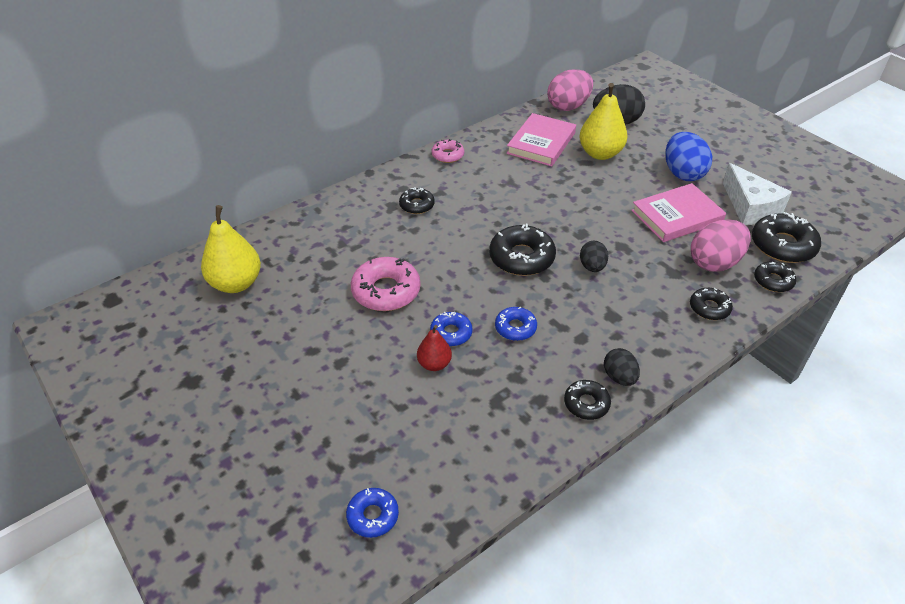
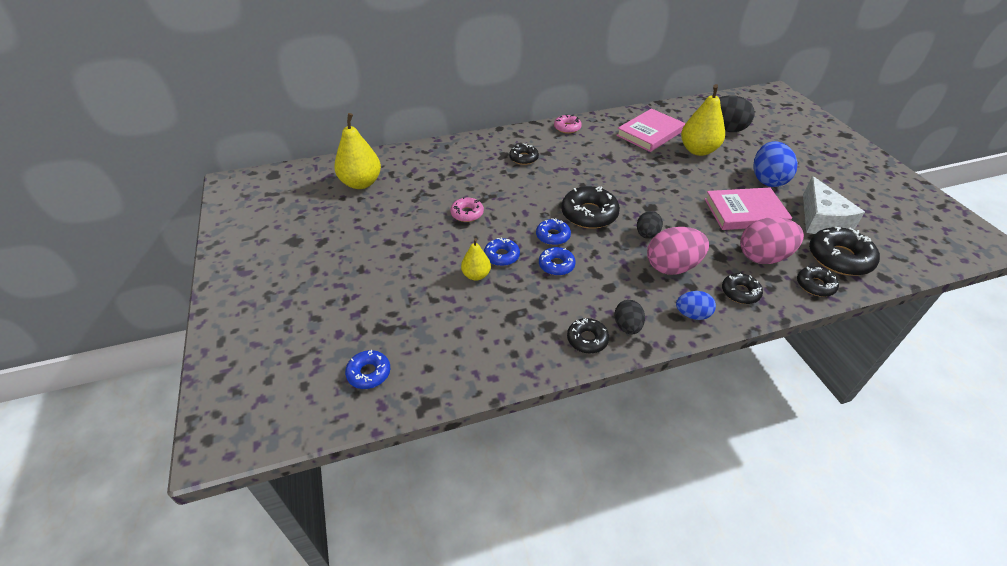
camera: 20 degrees right, 0 degrees up
pink donut [351,257,420,311] -> pink donut [450,197,484,222], size x0.58
red pear [417,325,452,371] -> yellow pear [461,238,491,281]
pink egg [548,69,593,111] -> pink egg moved to [647,227,709,275]
none -> blue donut [536,218,571,245]
none -> blue egg [676,291,716,320]

